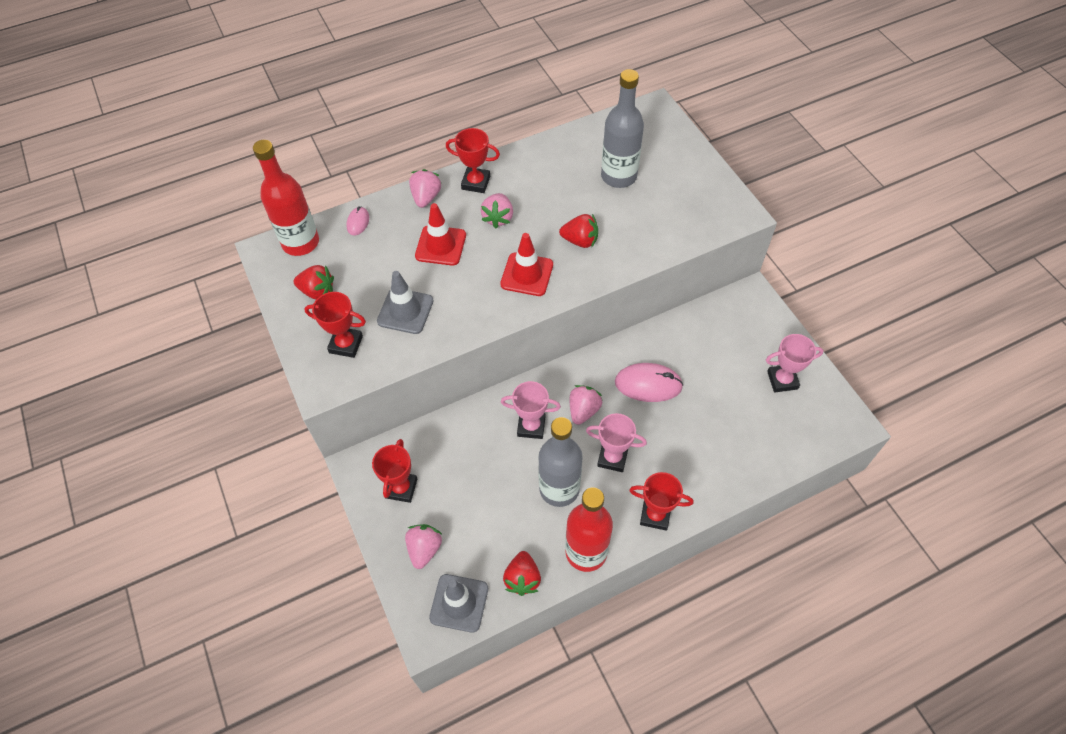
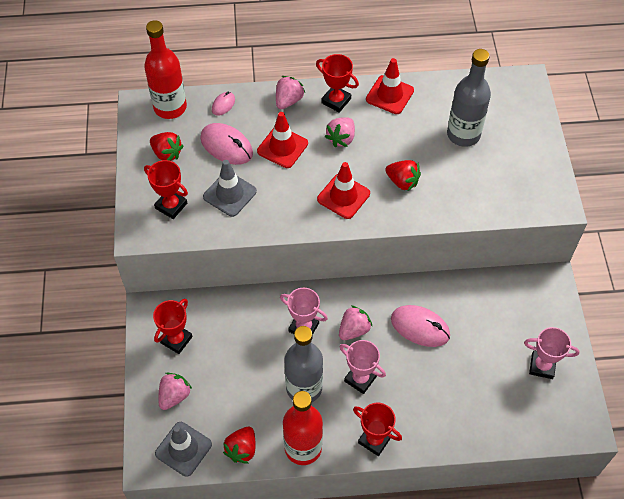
camera: 20 degrees right, 0 degrees up
none -> pink mouse [200,123,253,165]
none -> red traffic cone [366,58,414,114]

